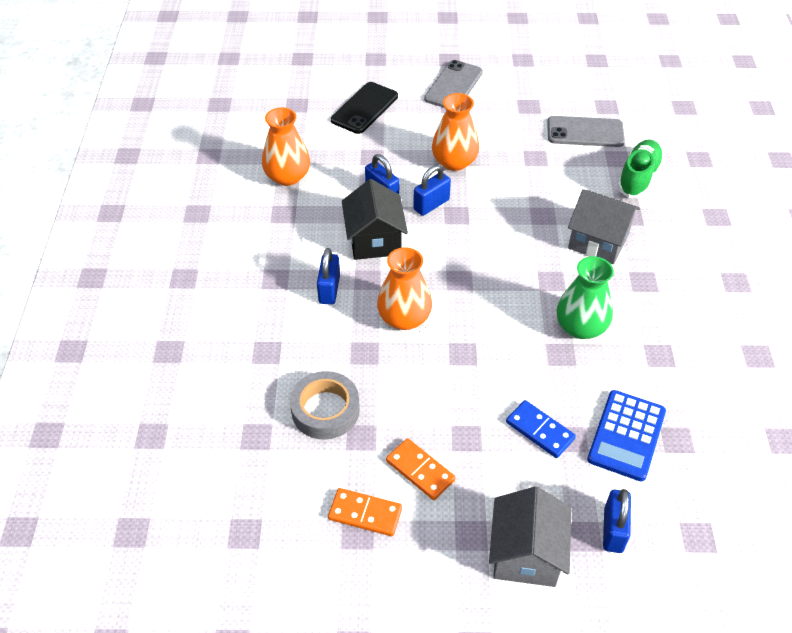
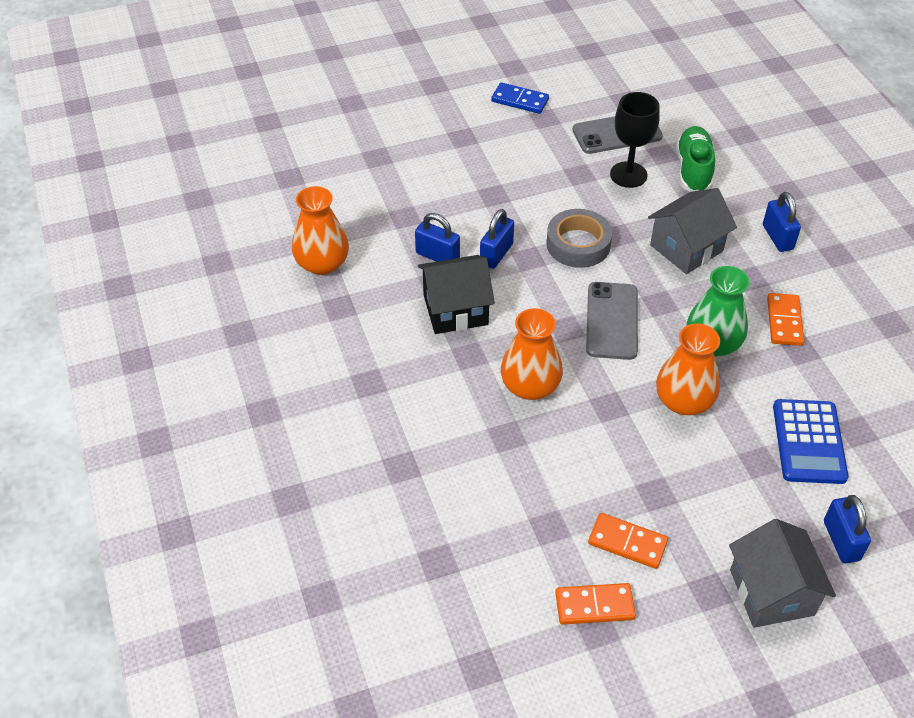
camera: 20 degrees left, 0 degrees up
grey tape [290,371,360,440] -> grey tape moved to [546,209,612,268]
blue padlock [317,248,340,305] -> blue padlock moved to [763,192,801,252]
black phone [331,82,398,134] -> none
black house [342,179,408,260] -> black house turned 75 degrees counterclockwise [418,255,495,334]
grey phone [424,60,483,108] -> grey phone moved to [586,282,638,360]
orange vase [432,93,479,171] -> orange vase moved to [656,323,720,415]
blue domino [506,400,576,458] -> blue domino moved to [491,82,549,114]
grey house [568,189,640,264] -> grey house turned 45 degrees counterclockwise [648,188,737,274]
none -> black goblet [610,92,660,188]
none -> orange domino [767,293,804,346]

